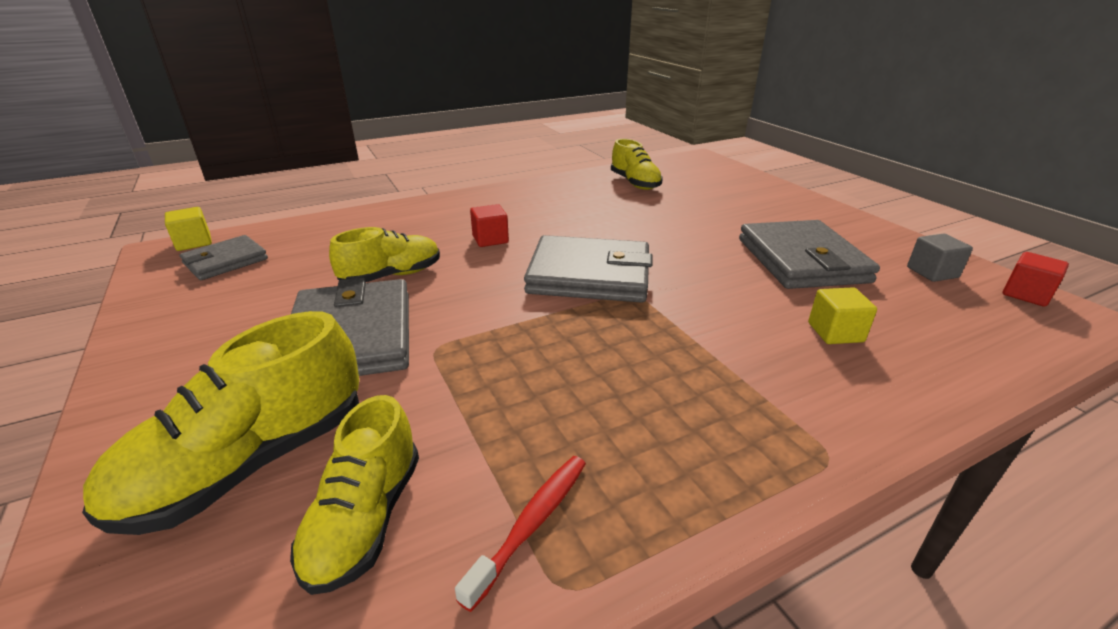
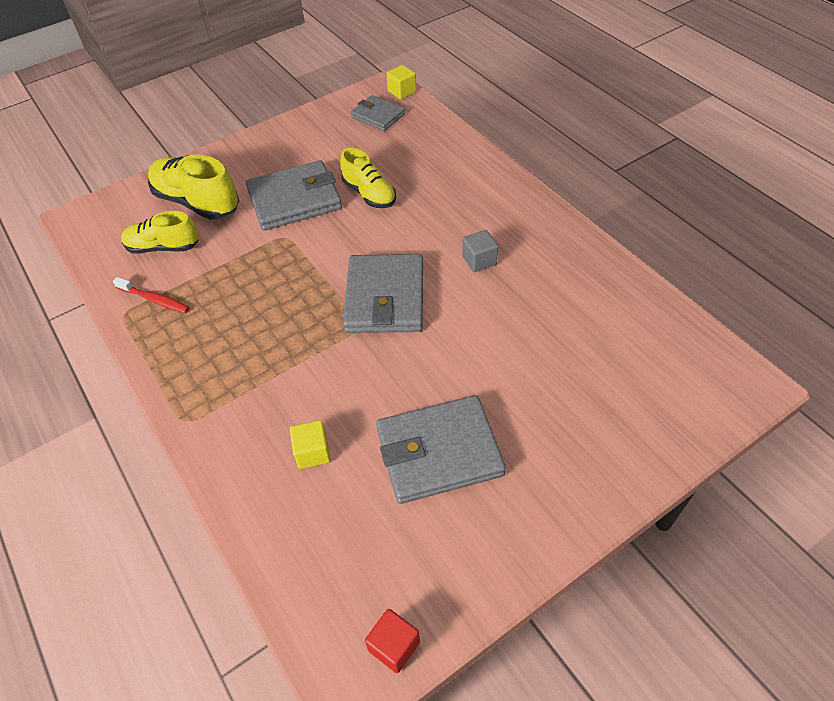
camera: 85 degrees right, 20 degrees up
red cube [470,204,509,247] -> none
yellow shoe [611,139,663,190] -> none
grey cube [907,233,973,282] -> grey cube moved to [462,230,498,272]

